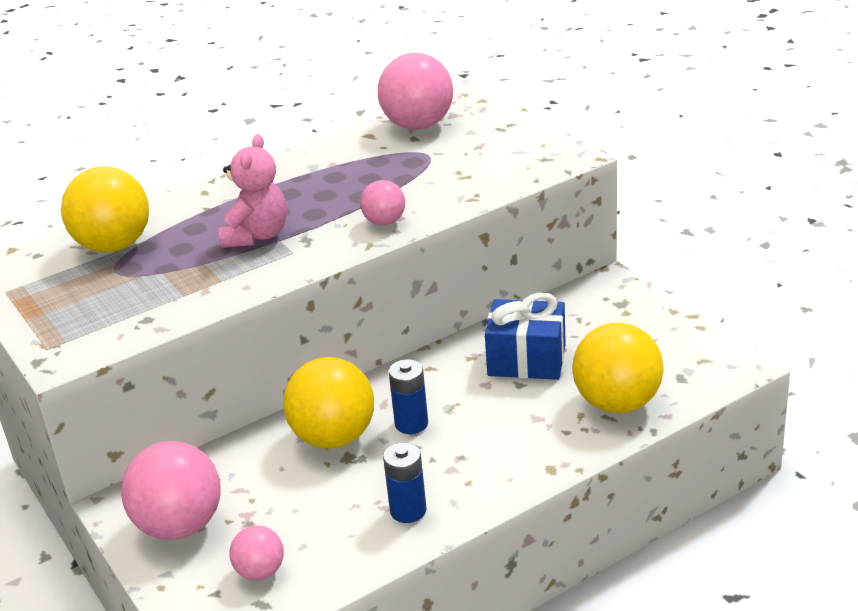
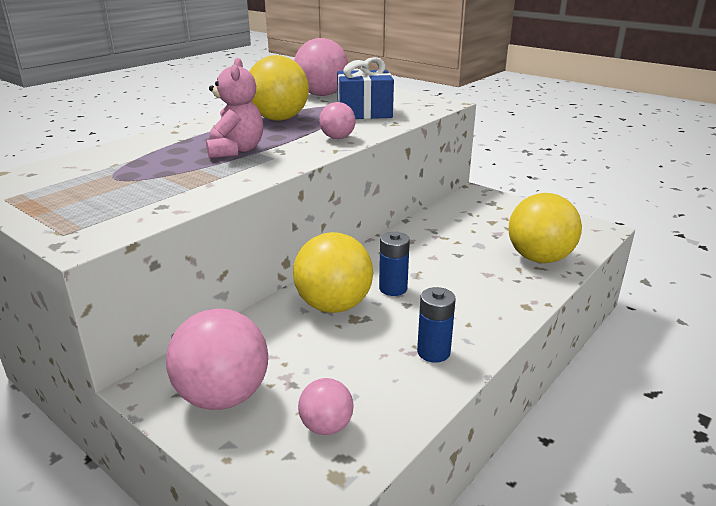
camera: 20 degrees left, 5 degrees down
yellow ball [61,167,149,252] -> yellow ball moved to [249,55,309,121]
blue gift [485,292,566,380] -> blue gift moved to [337,57,394,119]

